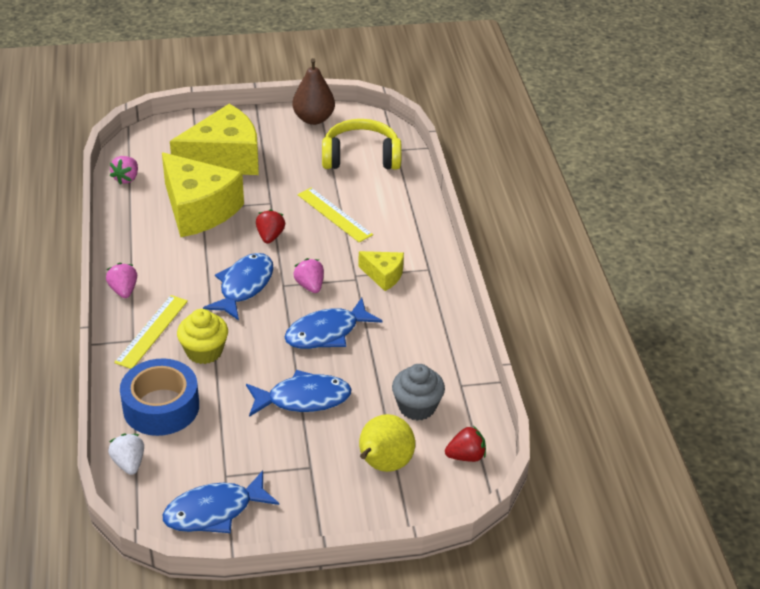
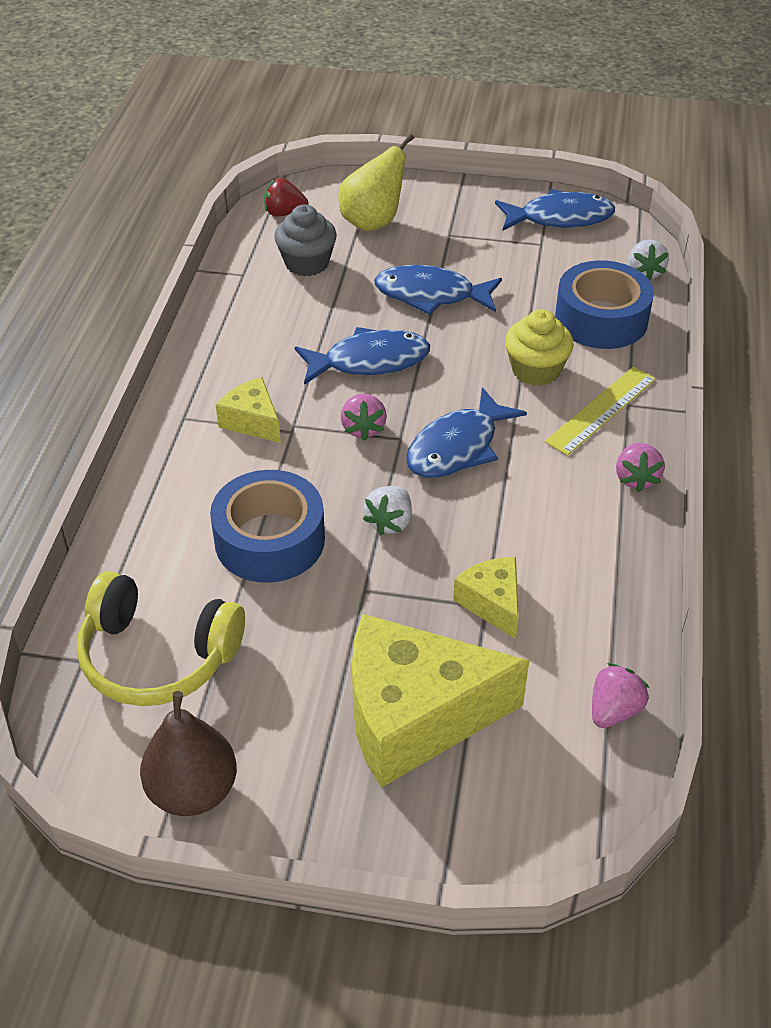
camera: 160 degrees left, 5 degrees up
yellow cheese [162,152,244,237] -> yellow cheese [453,557,519,639], size x0.48
red strawberry [256,209,285,244] -> white strawberry [363,486,412,535]
yellow ruler [298,188,373,243] -> blue tape [210,470,325,583]

